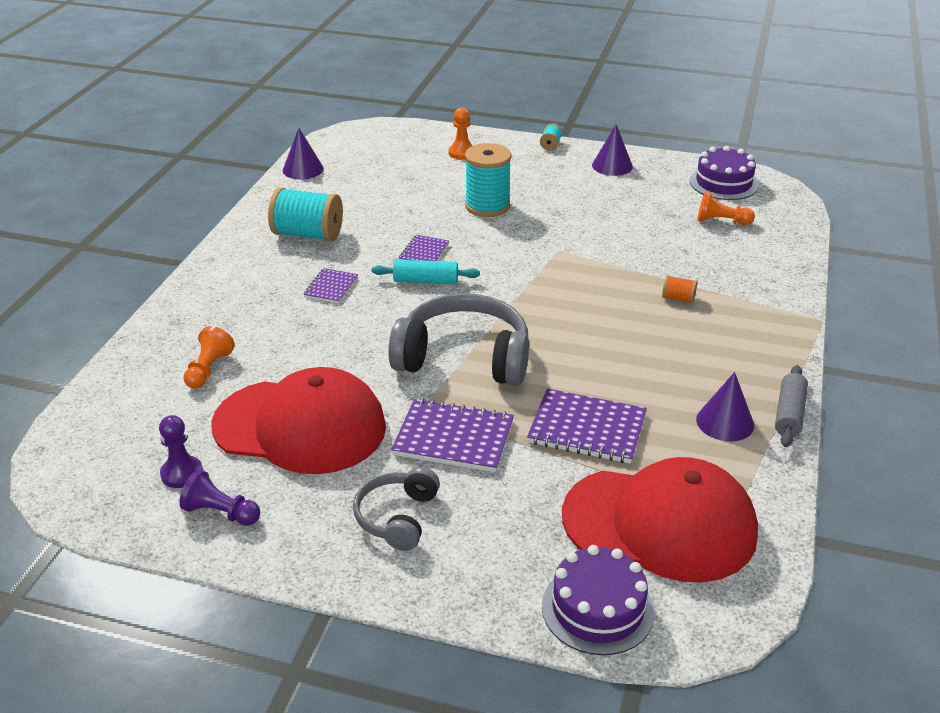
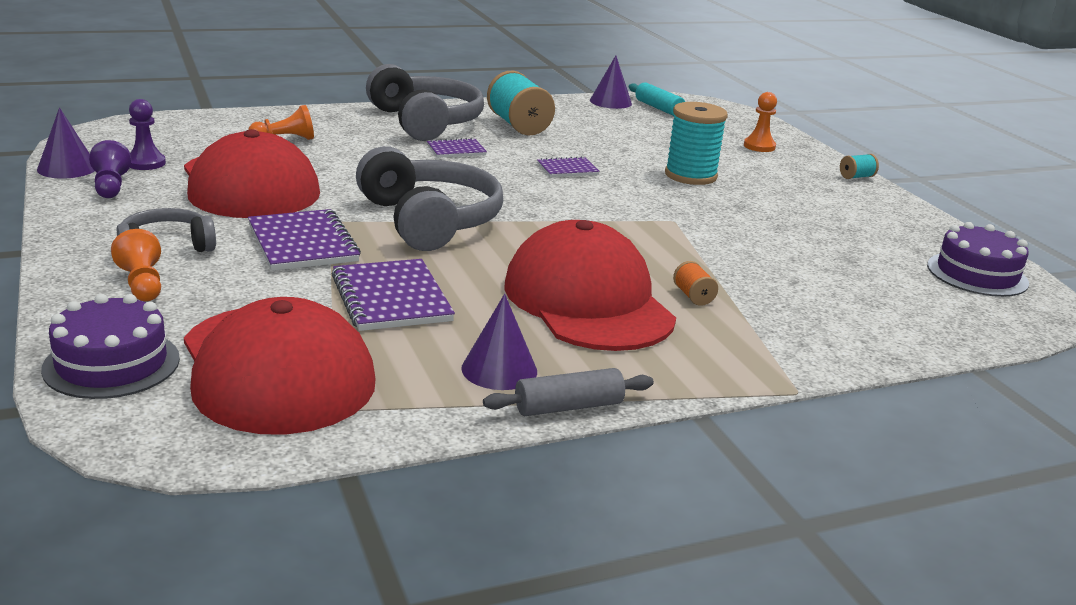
camera: 50 degrees right, 10 degrees down
turquoise rolling pin [372,260,480,284] -> turquoise rolling pin moved to [629,82,685,116]
purple cone [592,125,633,176] -> purple cone moved to [37,108,94,179]
orange pawn [697,191,755,225] -> orange pawn moved to [111,229,161,301]
none -> grey headphones [366,64,484,141]
none -> red cap [504,220,676,351]

